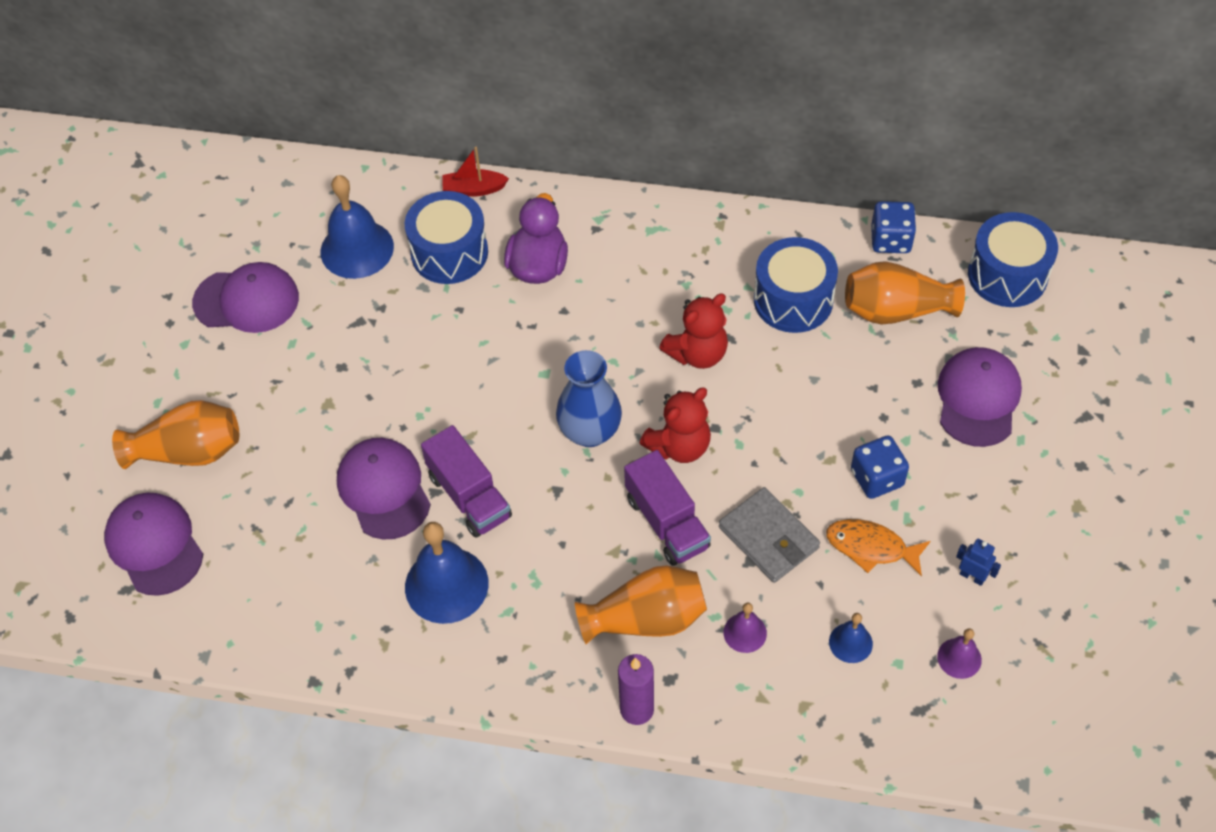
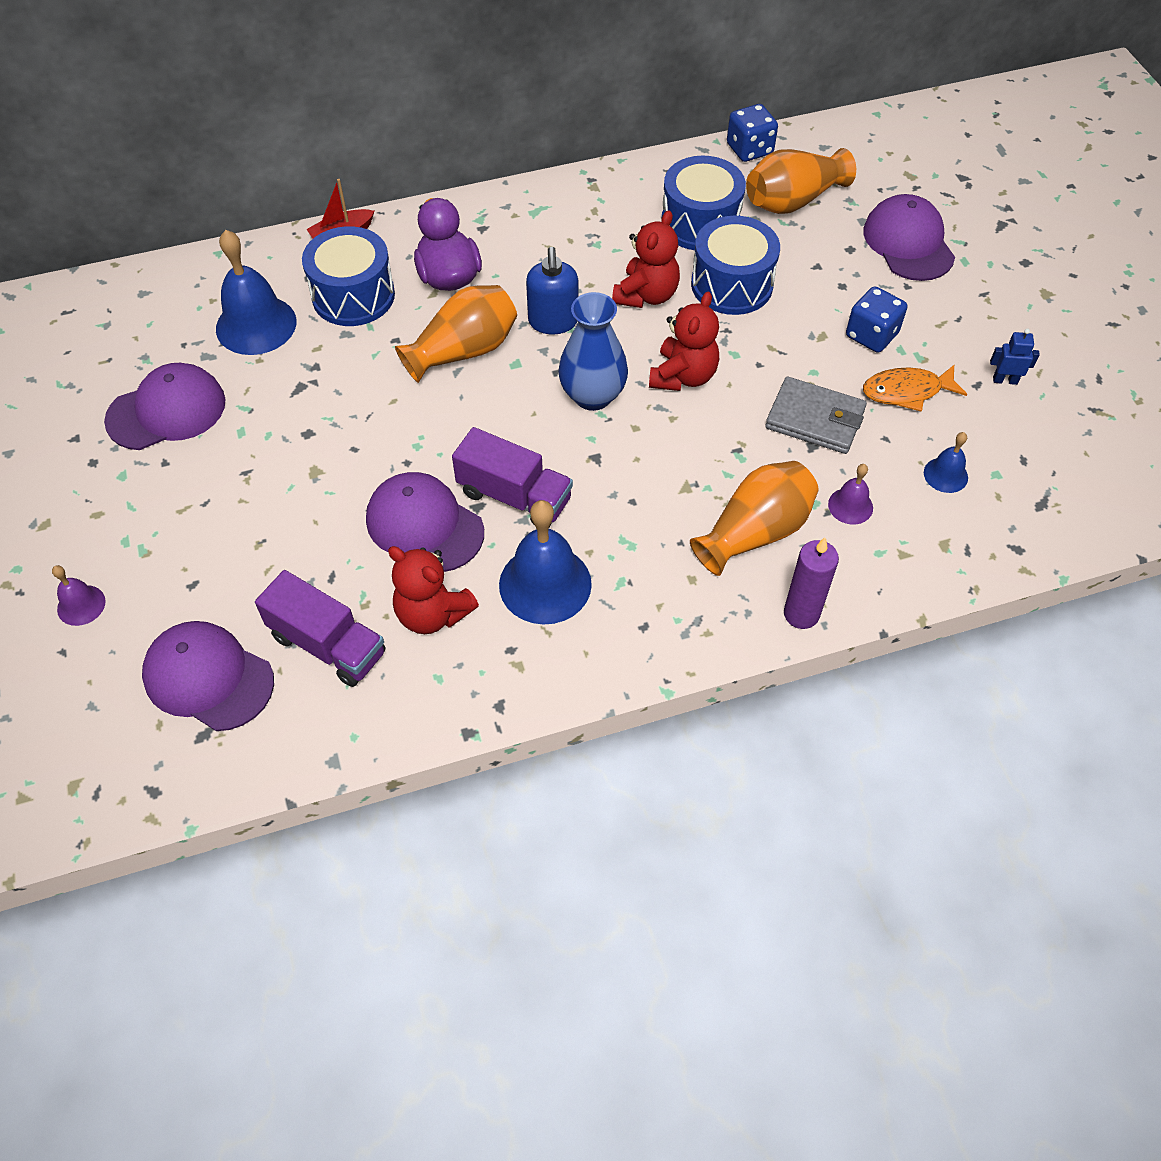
camera: 30 degrees left, 0 degrees up
orange vase [112,400,239,469] -> orange vase moved to [395,285,517,383]
purple truck [624,450,711,566] -> purple truck moved to [255,570,385,687]
purple bell [937,628,982,679] -> purple bell moved to [52,565,106,626]
blue drum [968,212,1058,307] -> blue drum moved to [691,216,780,315]
none -> red teddy bear [388,546,479,634]
none -> blue soap dispenser [526,247,578,334]

